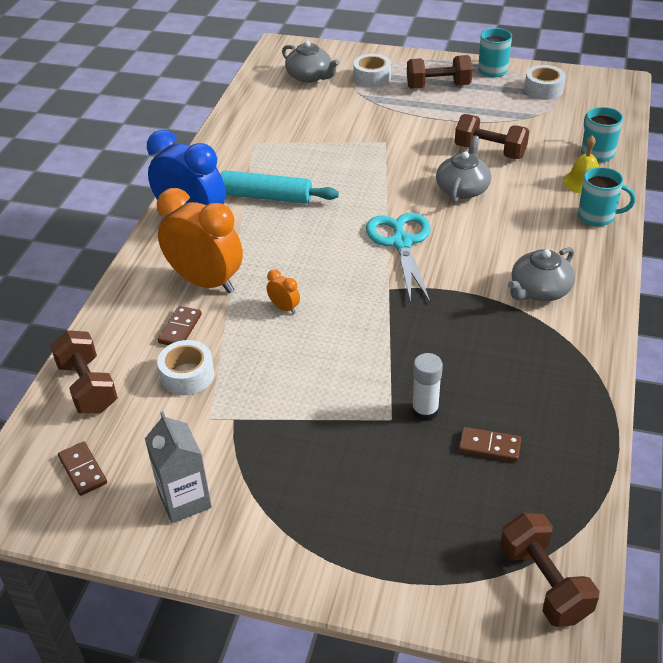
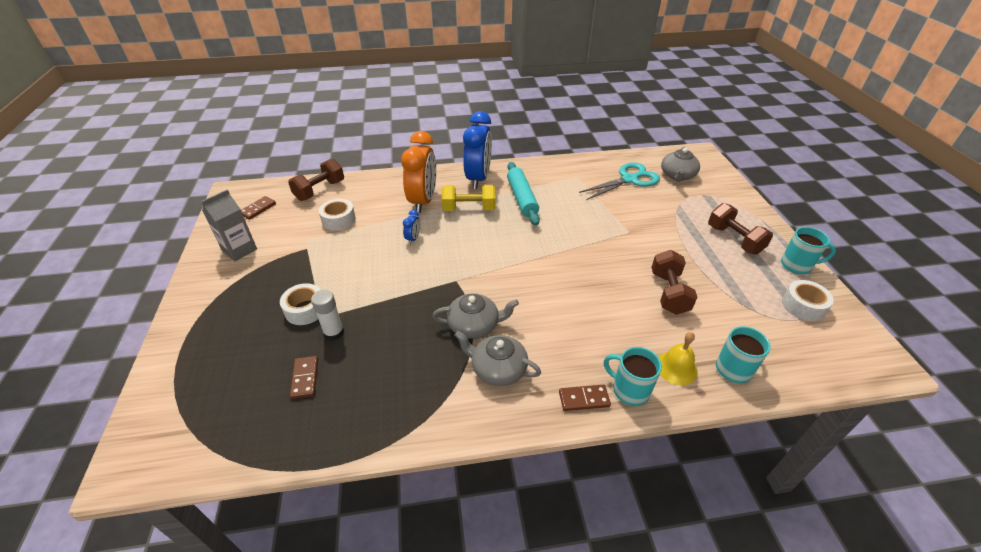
camera: 65 degrees right, 0 degrees up
brown domino [158,306,202,345] -> brown domino moved to [559,385,611,411]
orange clock [267,269,300,314] -> blue clock [403,210,421,244]
white tape [353,54,391,88] -> white tape moved to [280,283,321,325]
turquoise scissors [366,212,430,303] -> turquoise scissors moved to [579,162,660,200]
grey teapot [436,135,491,203] -> grey teapot moved to [432,293,519,339]
brown dumbbell [500,513,599,627] -> none
turquoise mug [578,167,636,226] -> turquoise mug turned 135 degrees clockwise [604,347,662,406]
none -> yellow dumbbell [442,185,496,211]

